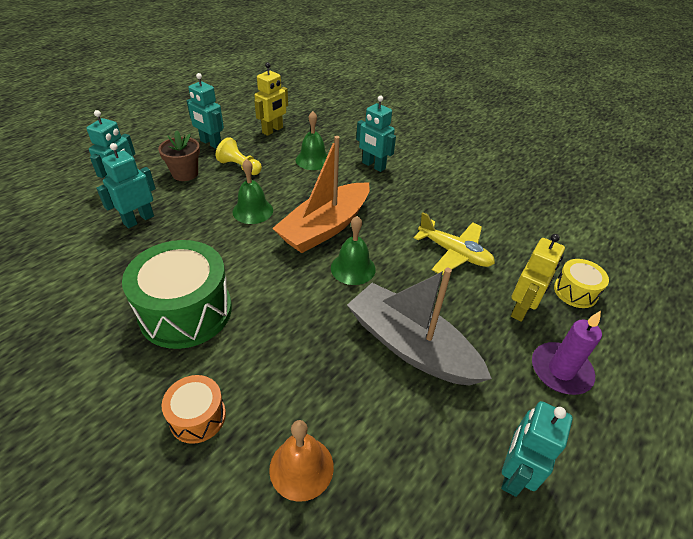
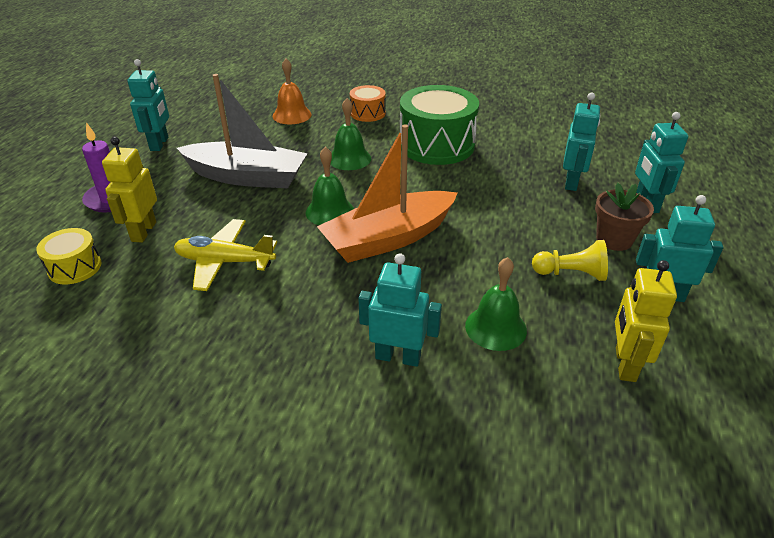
camera: 155 degrees right, 5 degrees down
green bell [233,159,273,224] -> green bell moved to [330,98,371,170]
orange boat [272,136,370,253] -> orange boat turned 135 degrees counterclockwise [317,125,457,263]

